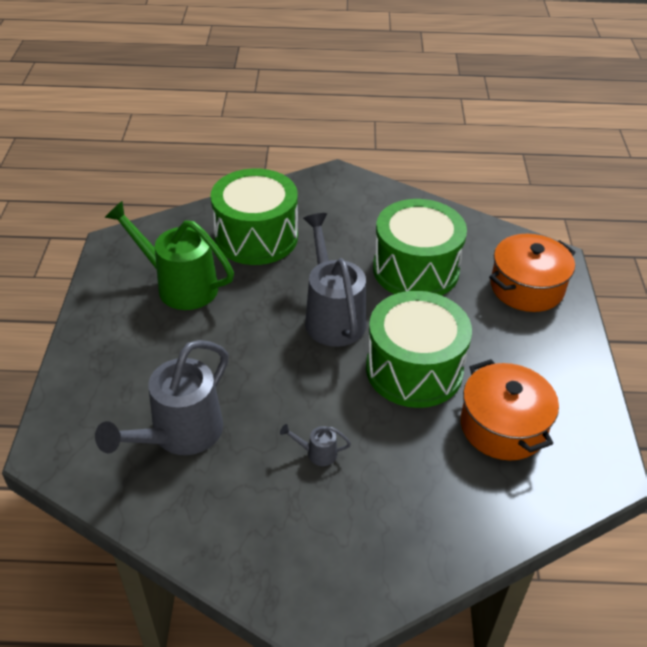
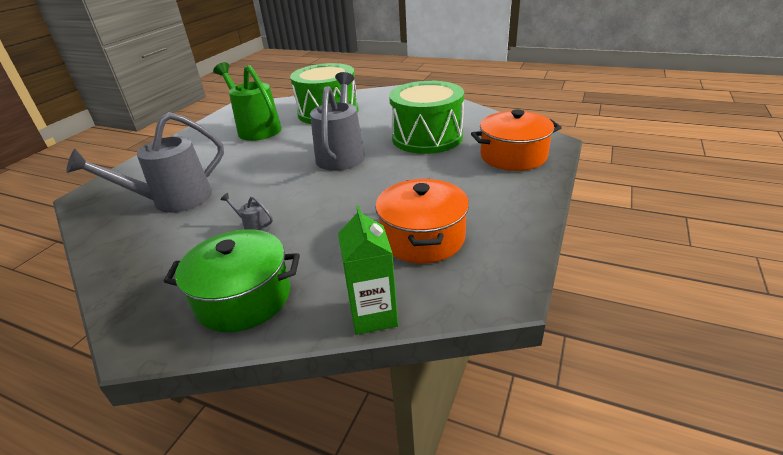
camera: 25 degrees right, 10 degrees down
green drum [366,291,472,408] -> none
none -> green pot [164,229,300,332]
none -> green carton [338,205,398,335]

